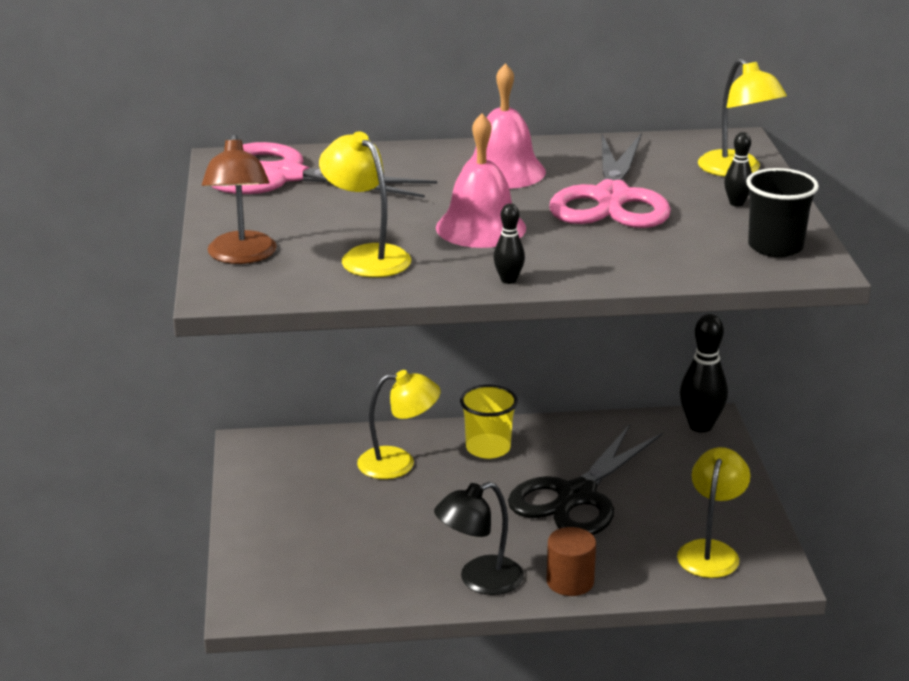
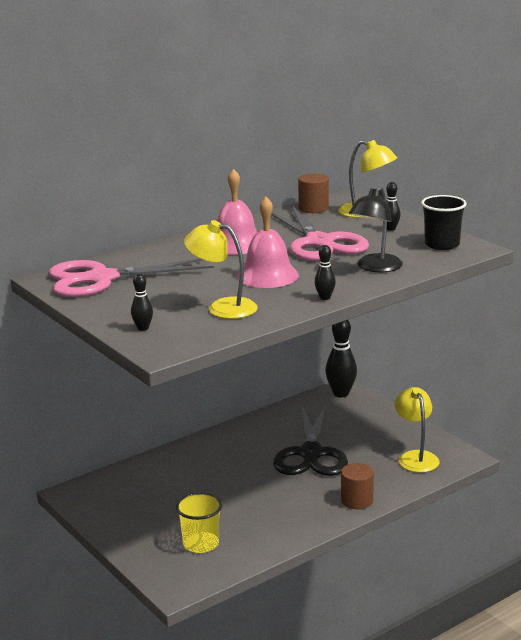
camera: 30 degrees left, 5 degrees down
brown lamp [202,134,277,264] -> black bowling pin [131,273,153,331]
yellow lamp [357,370,441,479] -> none
black lamp [434,482,524,595] -> black lamp moved to [349,186,403,272]
yellow cup [460,385,518,459] -> yellow cup moved to [176,492,222,553]
none -> brown cylinder [298,174,329,213]

